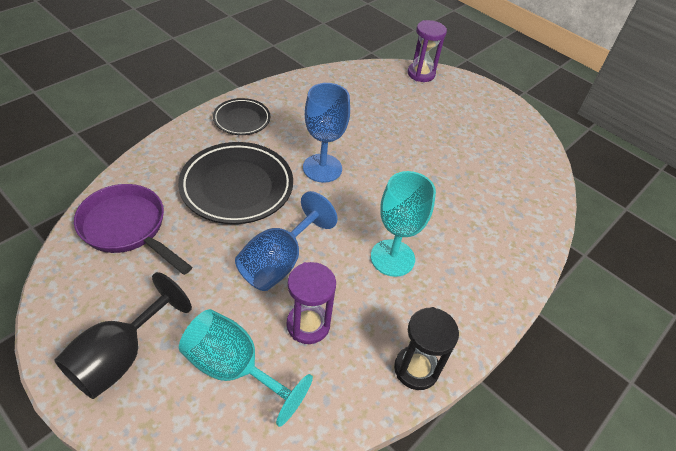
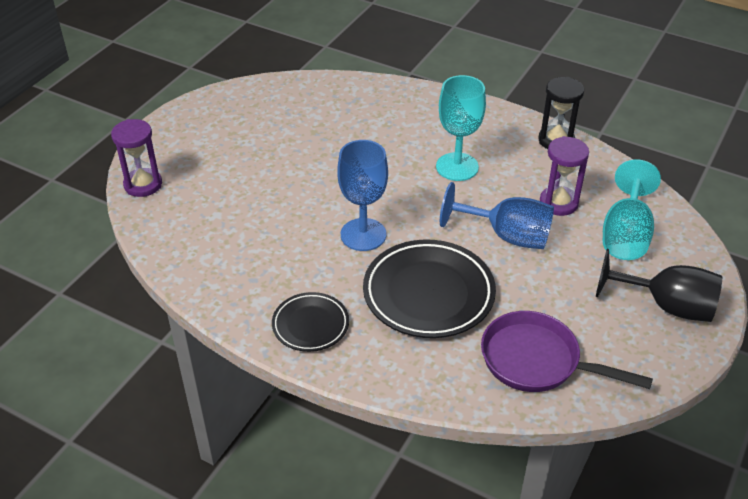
camera: 100 degrees left, 5 degrees down
purple pan [74,184,192,275] -> purple pan turned 90 degrees clockwise [481,311,653,392]

